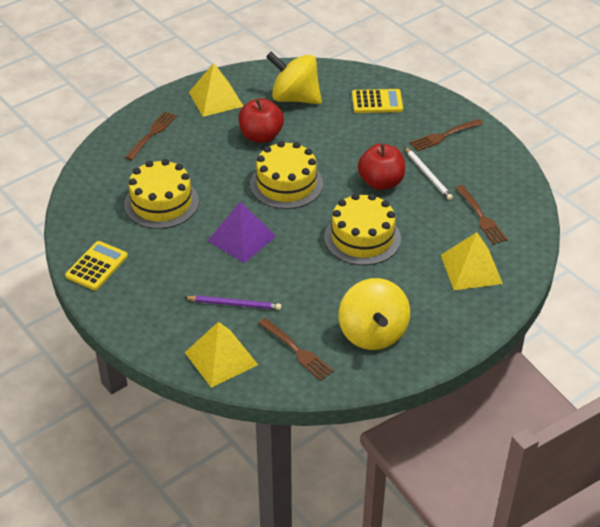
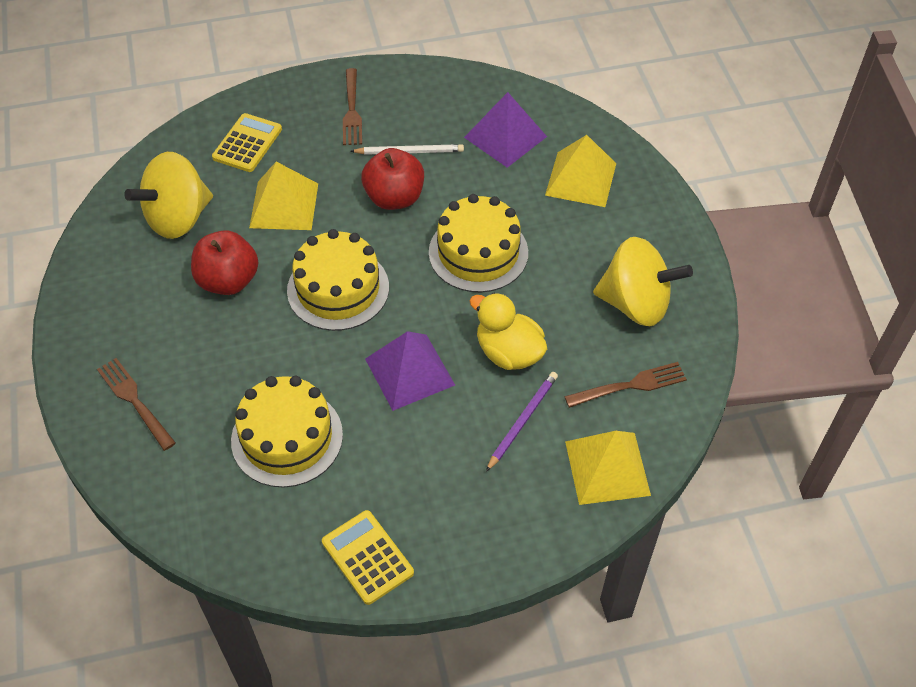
camera: 65 degrees left, 10 degrees up
yellow pyramid [189,63,243,117] -> yellow pyramid moved to [249,162,318,230]
brown fork [455,185,508,244] -> purple pyramid [464,92,547,168]
none -> yellow duck [470,293,547,370]

